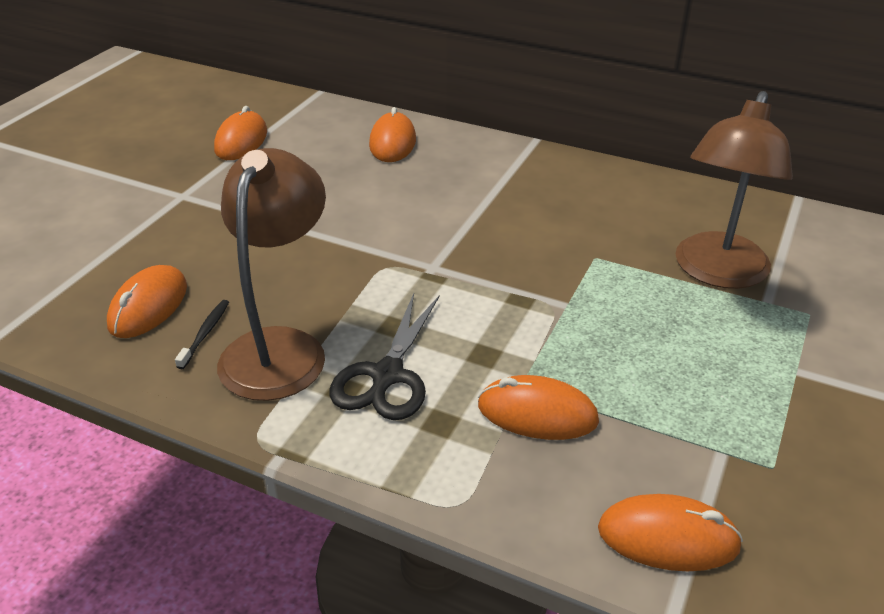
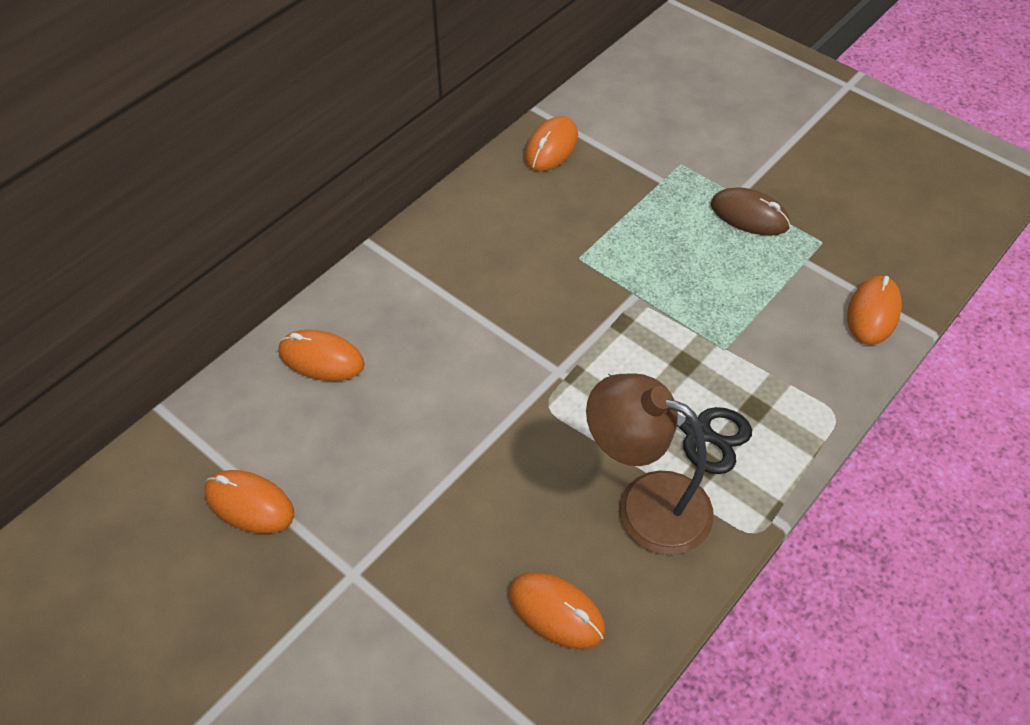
camera: 75 degrees left, 15 degrees up
black toothbrush [175,300,229,369] -> none
orange mouse [478,375,599,440] -> orange mouse moved to [525,116,578,171]
brown lamp [676,91,793,289] -> none
none -> brown mouse [711,187,790,236]

